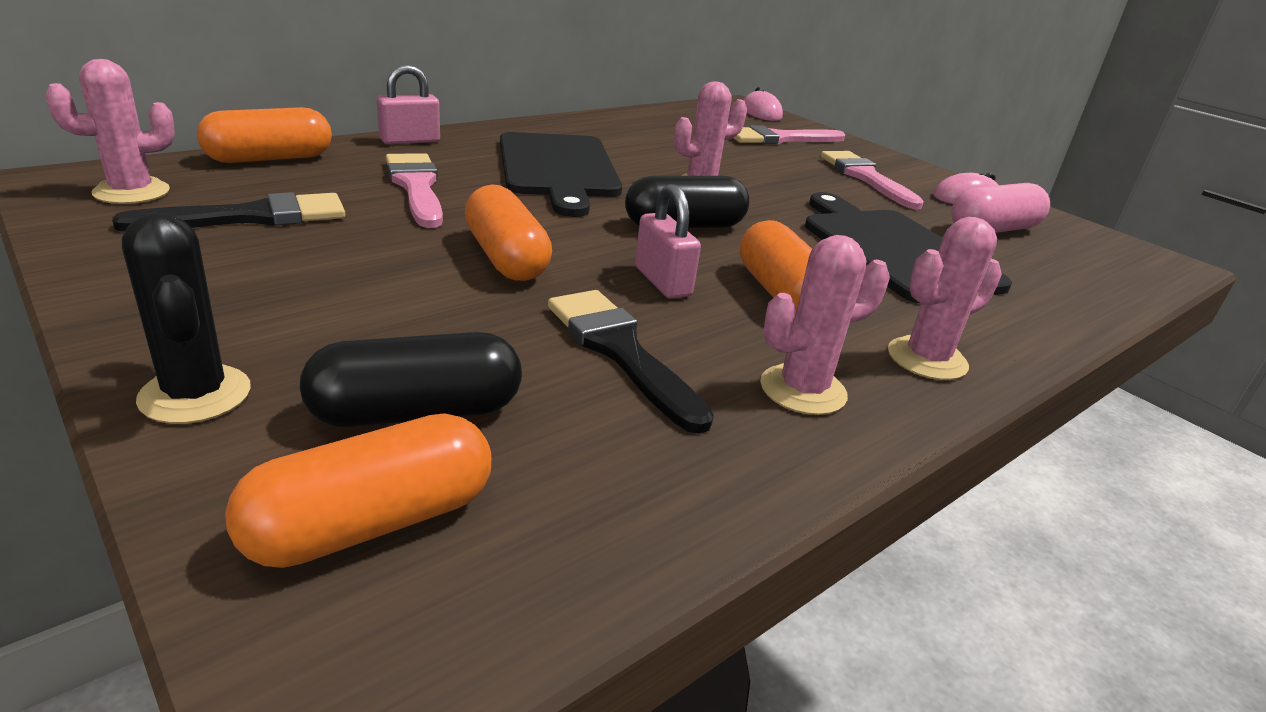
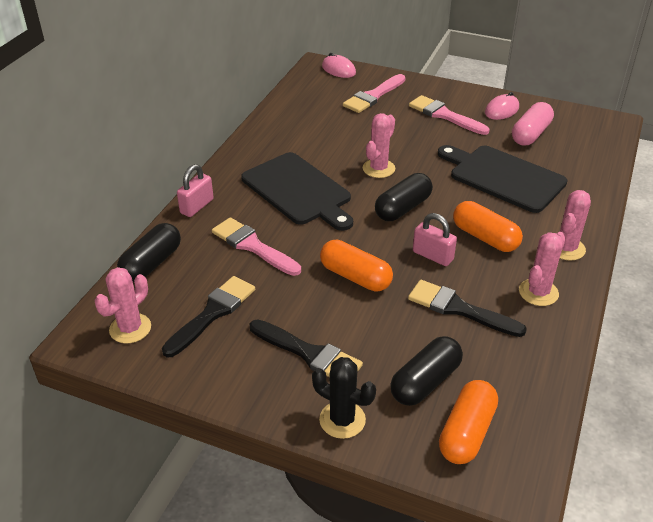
camera: 25 degrees left, 10 degrees up
orange capsule [197,107,332,163] -> black capsule [117,223,181,282]
none -> black brush [250,319,363,377]

